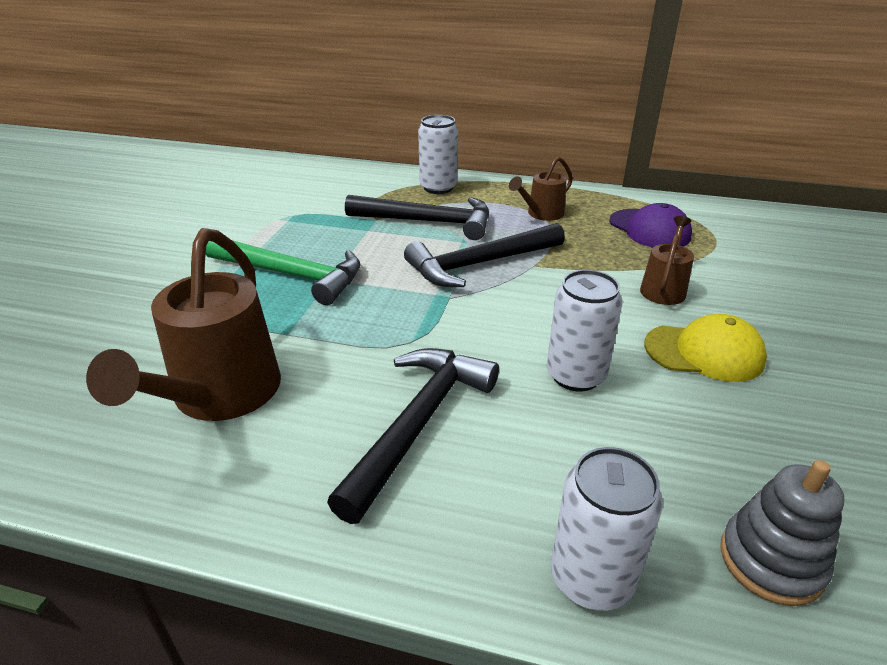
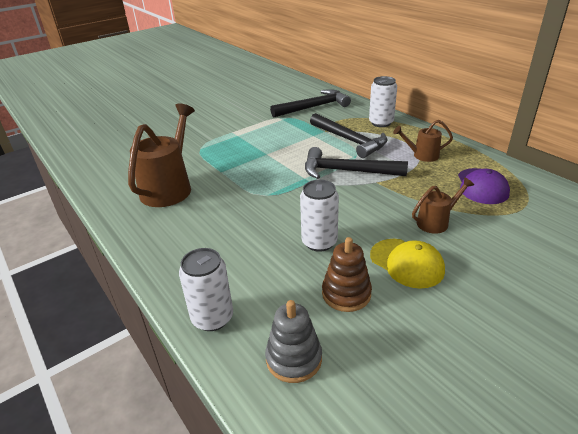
camera: 40 degrees right, 0 degrees up
brown watering can [86,228,281,421] -> brown watering can turned 150 degrees clockwise [128,103,195,207]
green hammer [206,240,361,305] -> none
black hammer [327,348,499,524] -> black hammer moved to [270,89,351,117]
none -> brown stacking toy [322,237,372,312]

